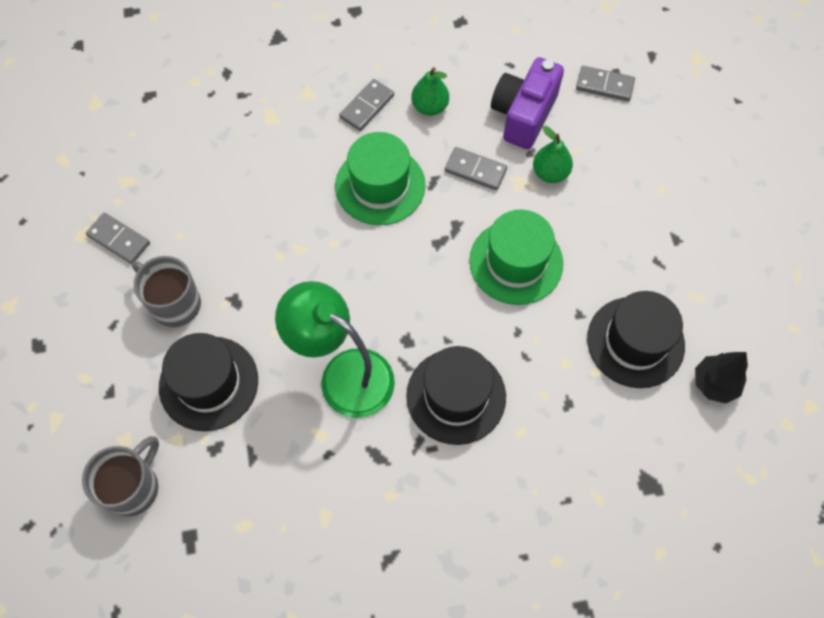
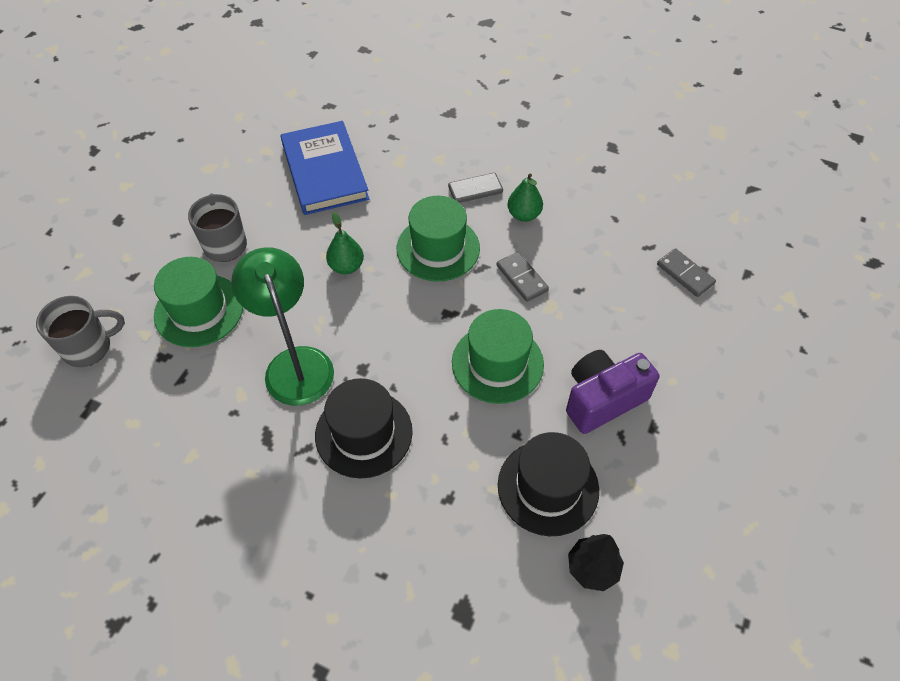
camera: 35 degrees right, 10 degrees down
grey domino [86,213,150,264] -> none
black hat [159,333,258,431] -> green hat [154,257,243,347]
purple camera [491,57,564,149] -> purple camera moved to [566,350,659,434]
green pear [533,126,573,183] -> green pear moved to [326,212,364,274]
none -> blue book [281,121,369,215]

